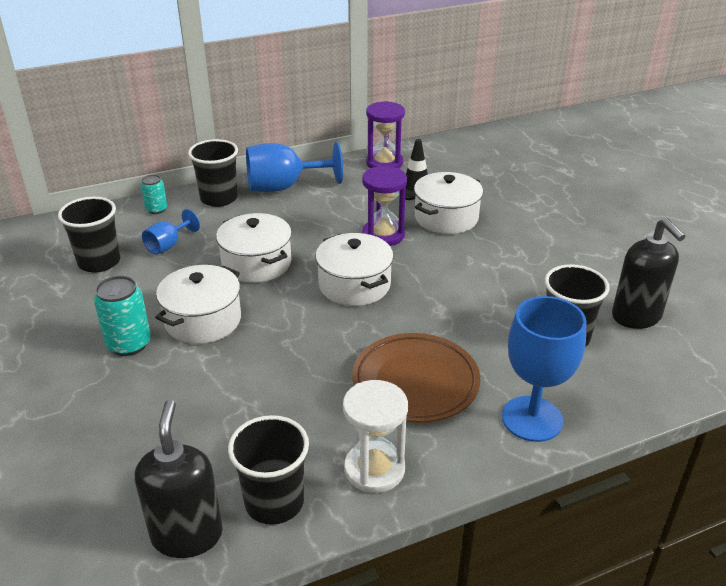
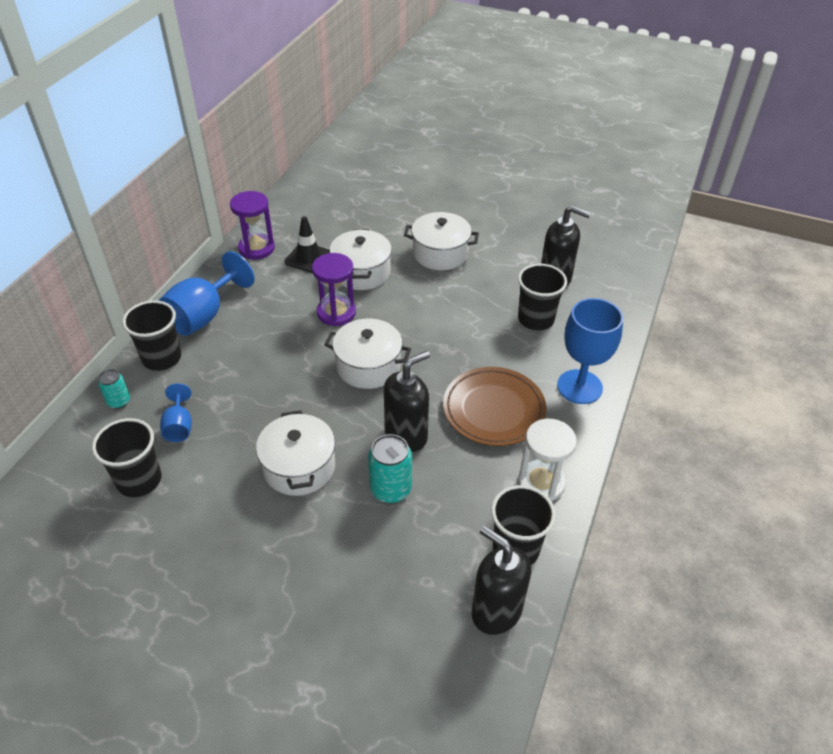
camera: 45 degrees left, 10 degrees up
turquoise can [94,276,151,356] -> turquoise can moved to [368,434,412,503]
white pot [216,213,292,283] -> white pot moved to [404,212,479,270]
none -> black soap dispenser [384,351,430,452]

